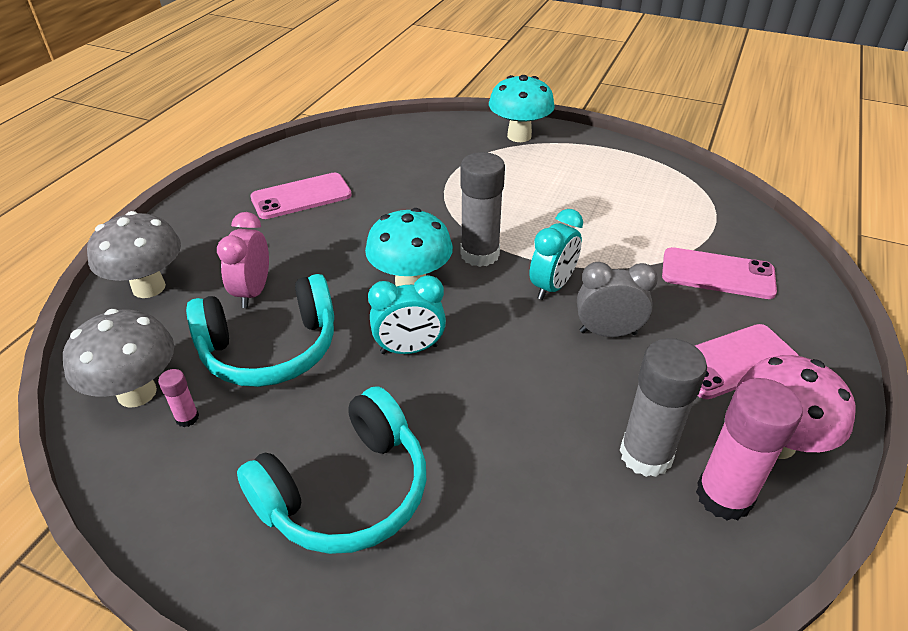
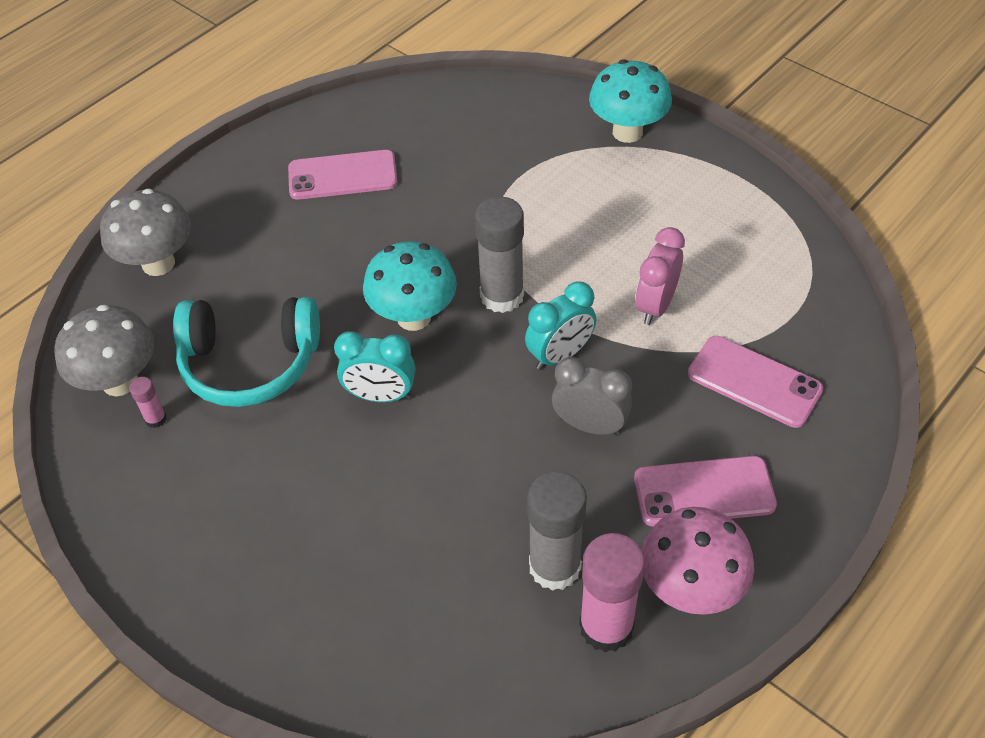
camera: 20 degrees right, 10 degrees up
pink clock [217,212,269,308] -> pink clock moved to [635,227,685,325]
turquoise headphones [237,386,426,554] -> none

